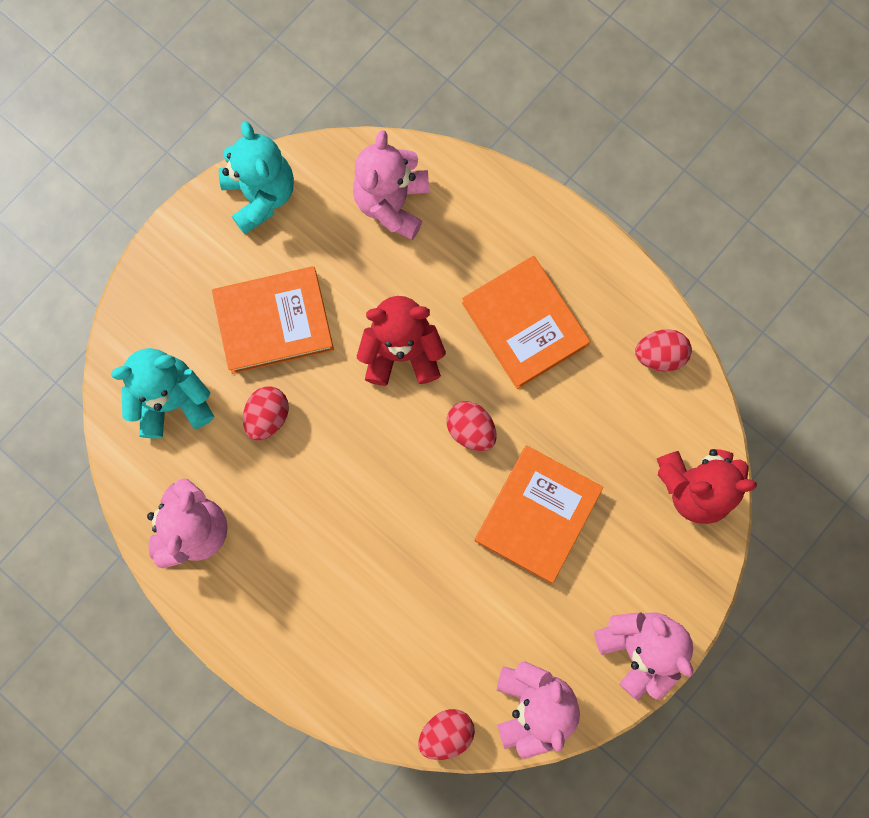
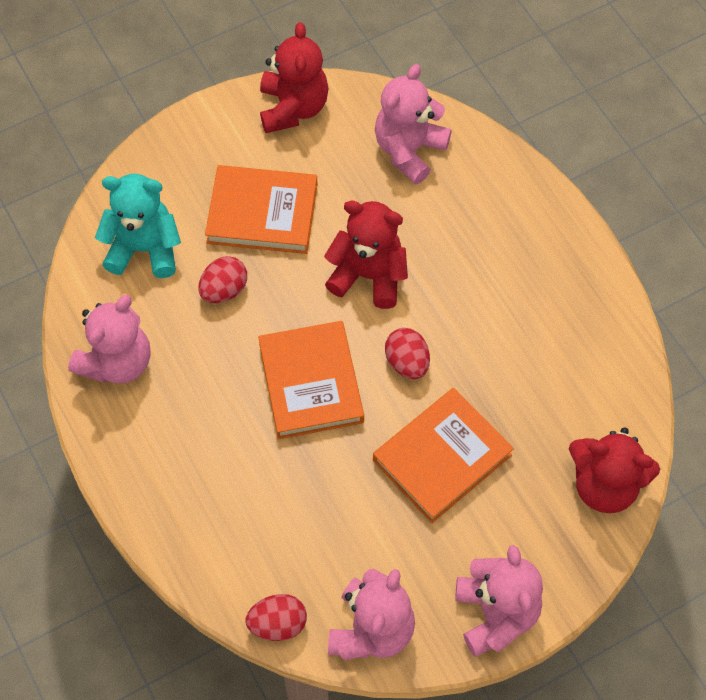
camera: 20 degrees right, 15 degrees down
turquoise teddy bear [219,121,294,234] -> red teddy bear [260,22,329,133]
orange book [462,256,590,389] -> orange book moved to [258,321,364,439]
red egg [635,329,692,372] -> none

